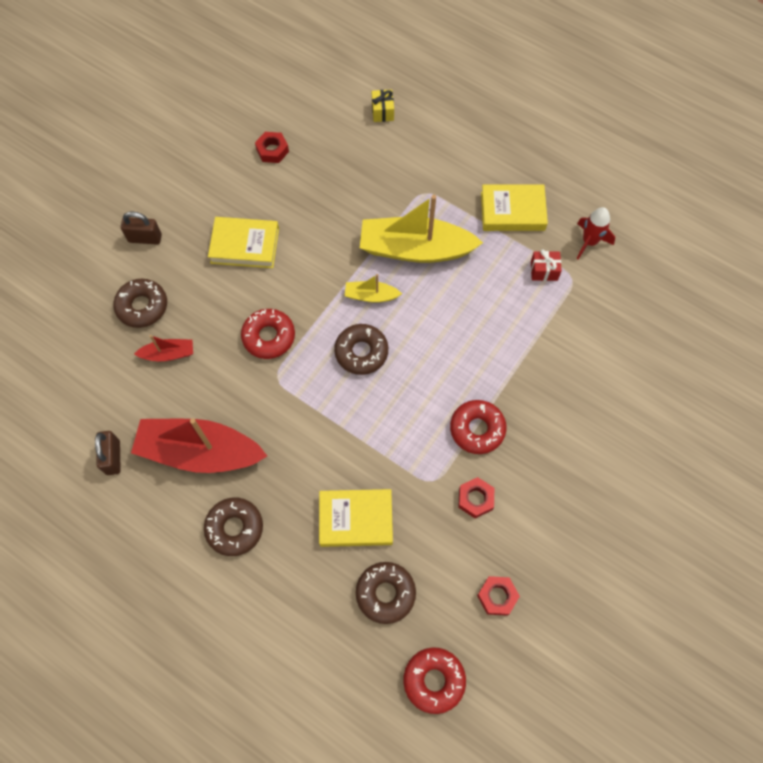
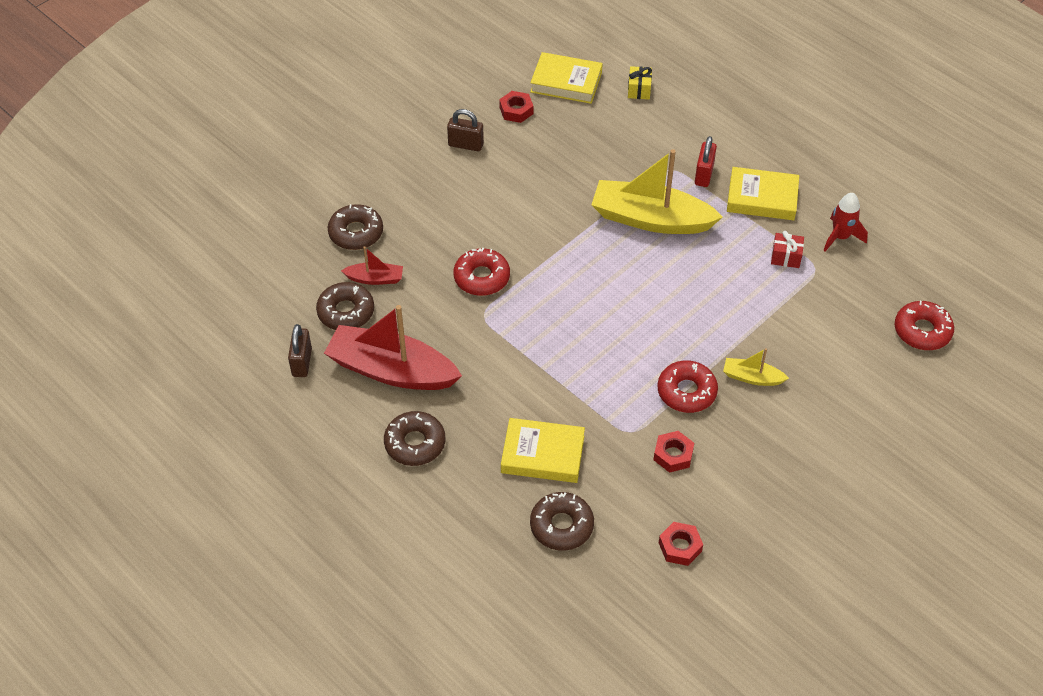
camera: 10 degrees right, 15 degrees down
brown padlock [121,211,162,245] -> brown padlock moved to [447,109,484,152]
yellow book [208,217,279,268] -> yellow book moved to [530,52,603,104]
brown donut [334,324,388,375] -> brown donut moved to [316,282,374,330]
yellow boat [345,274,402,303] -> yellow boat moved to [723,348,789,386]
red donut [403,648,466,714] -> red donut moved to [895,301,954,350]
none -> red padlock [695,136,717,187]

